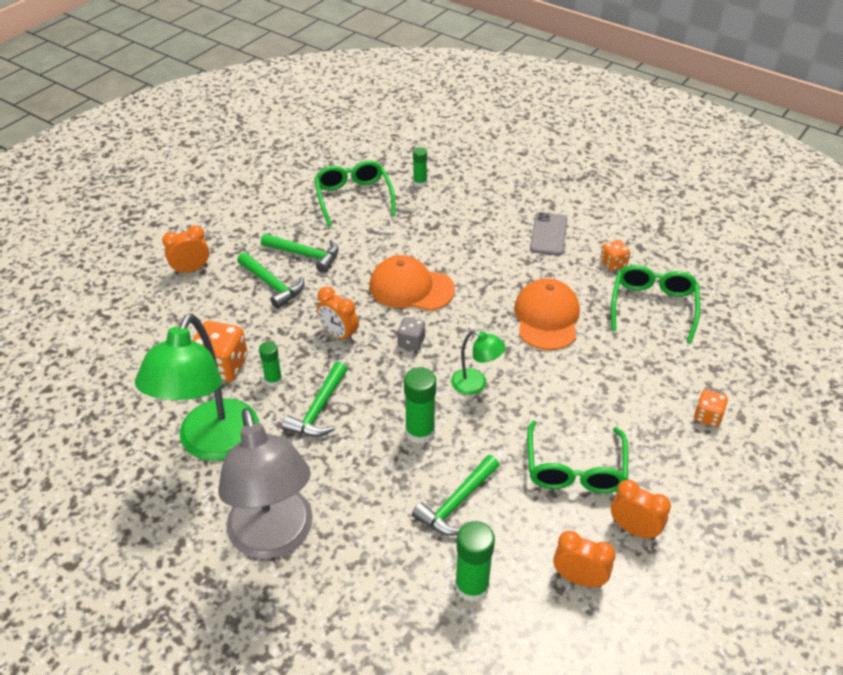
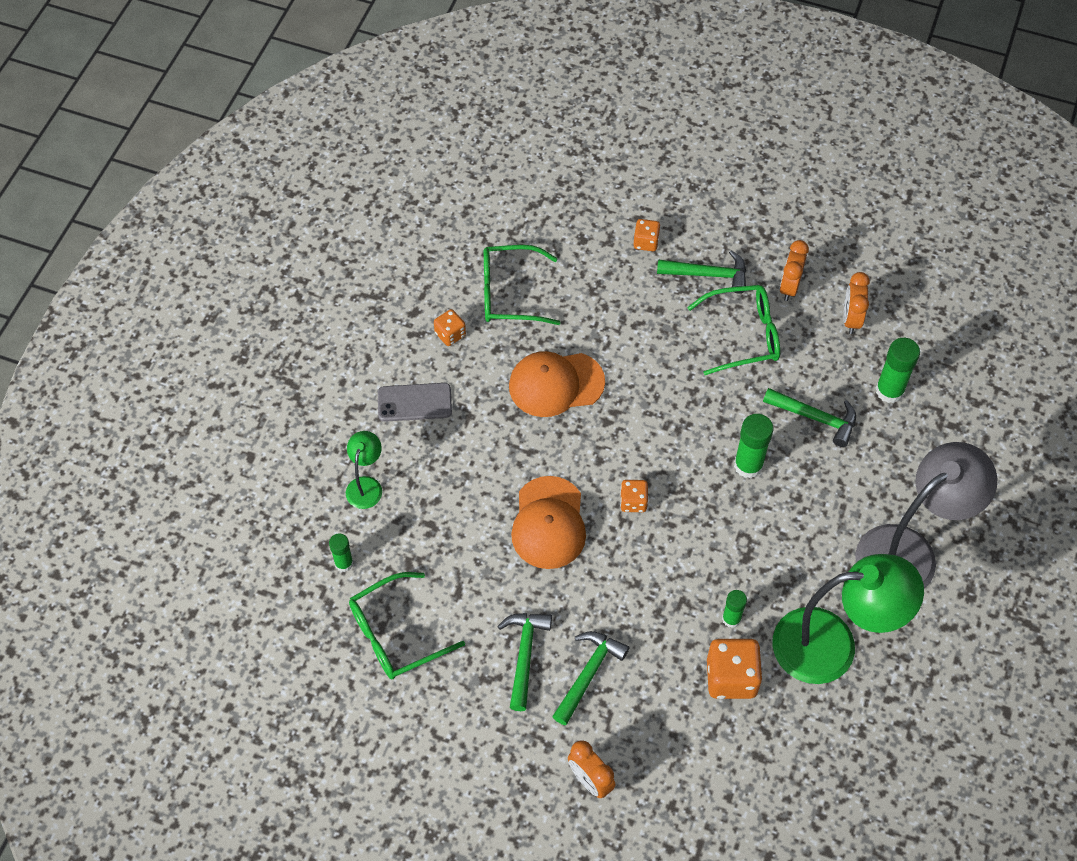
camera: 105 degrees left, 15 degrees up
green hammer [282,362,347,437] -> green hammer moved to [657,250,746,293]
orange clock [317,287,359,343] -> none
grey dice [397,317,426,351] -> orange dice [620,480,648,512]
green lamp [451,331,506,395] -> green lamp moved to [346,431,382,509]

